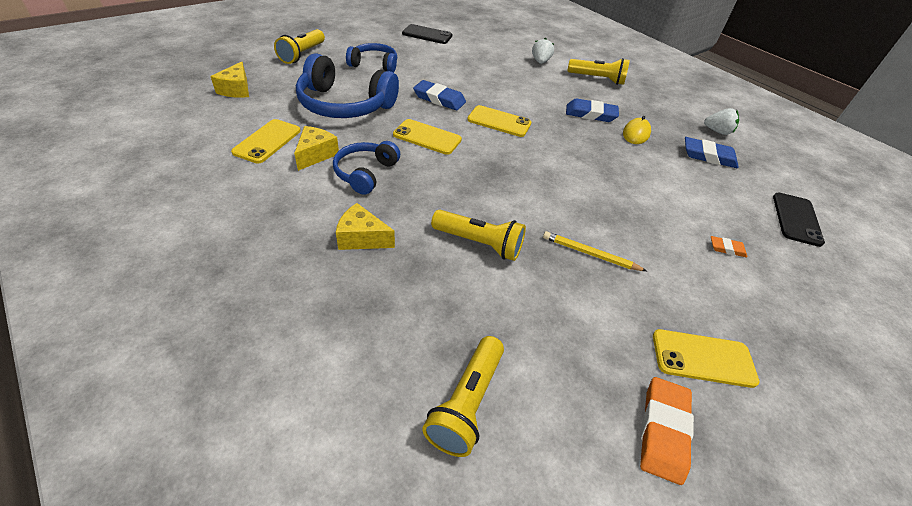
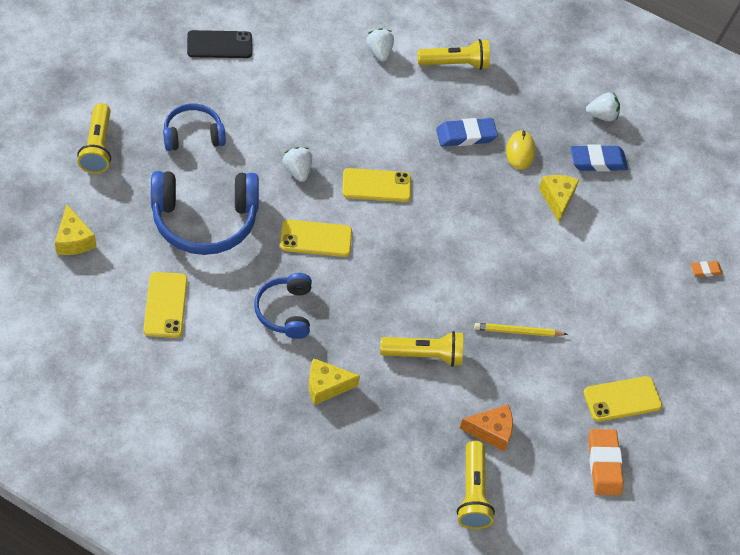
camera: 25 degrees left, 10 degrees up
yellow cheese [294,126,339,171] -> yellow cheese moved to [539,175,579,222]
blue eraser [413,80,466,110] -> white strawberry [283,147,312,182]
orange eraser [711,236,747,257] -> orange eraser moved to [691,261,723,277]
black phone [773,193,825,247] -> none
none -> orange cheese [459,404,513,451]

